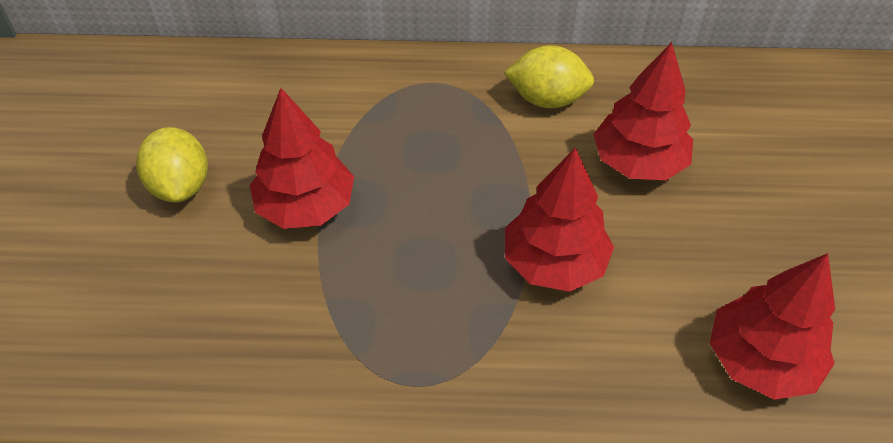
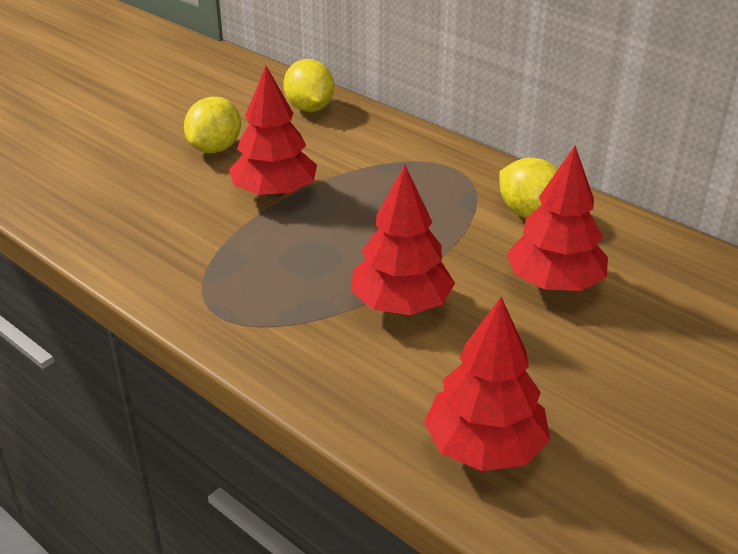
camera: 40 degrees right, 15 degrees down
none -> yellow lemon [283,59,334,112]

